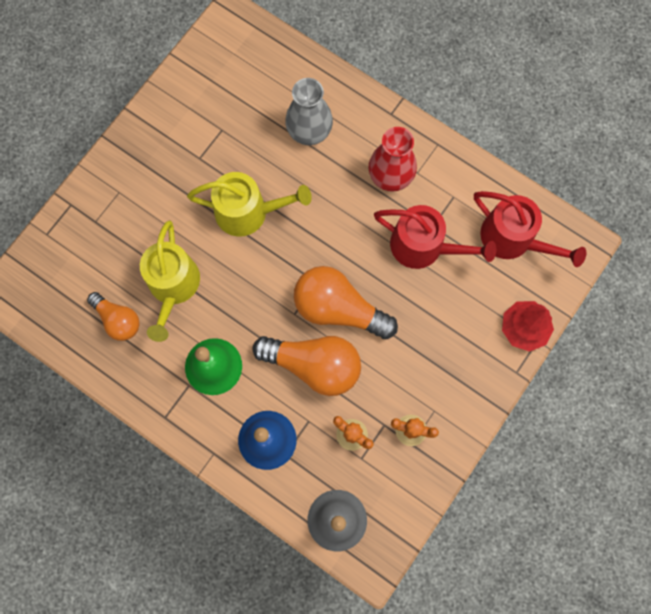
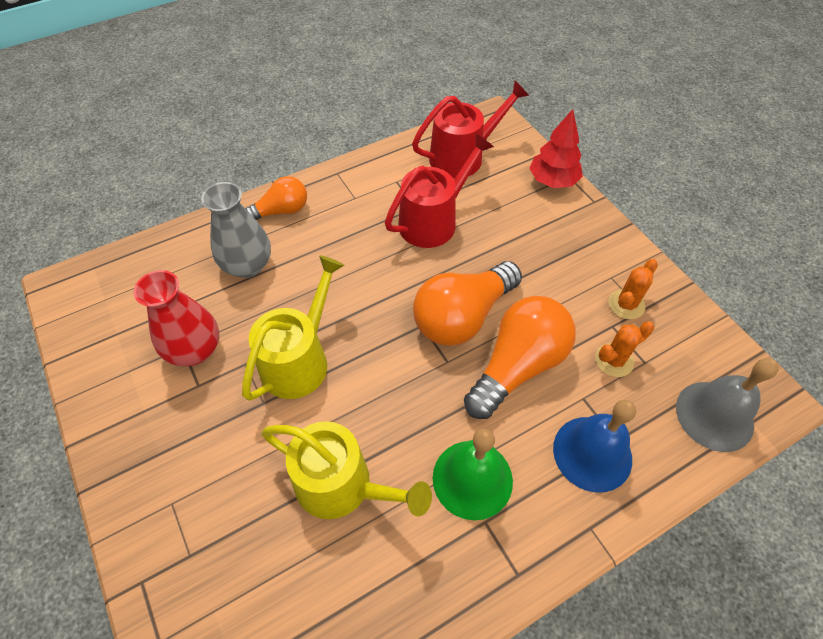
camera: 65 degrees left, 20 degrees down
orange light bulb [87,292,140,341] -> orange light bulb moved to [245,176,307,220]
red vase [369,127,417,192] -> red vase moved to [133,270,219,366]

